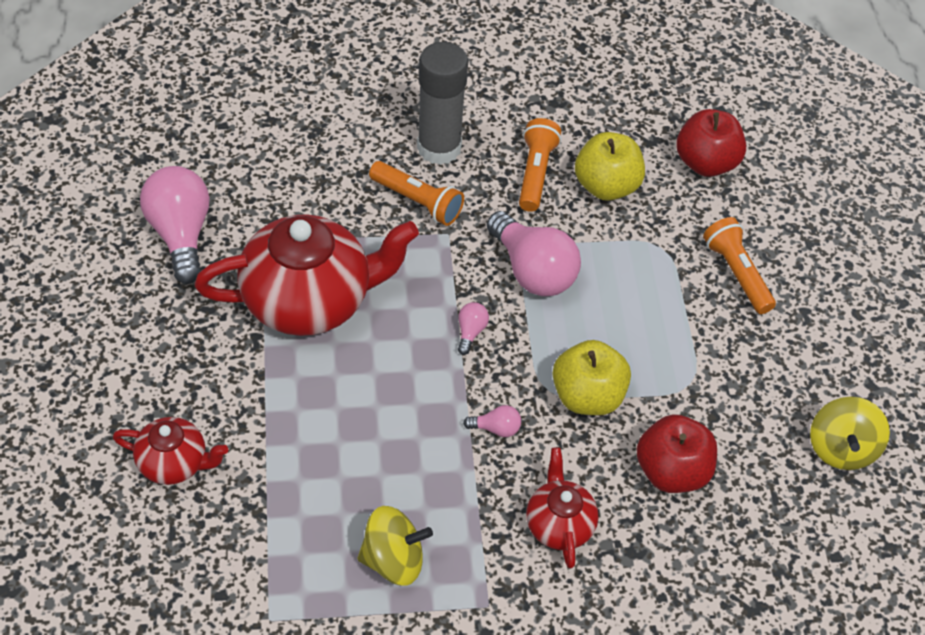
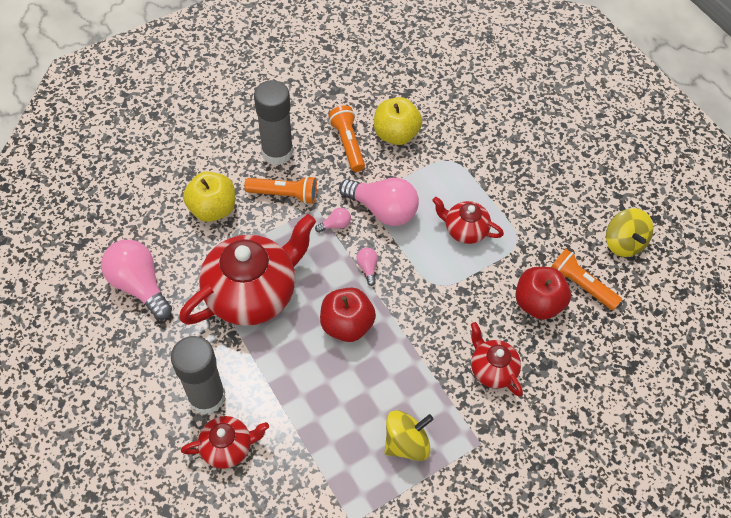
camera: 25 degrees left, 5 degrees up
pink light bulb [463,405,521,437] -> pink light bulb moved to [315,208,351,232]
yellow apple [552,340,631,415] -> yellow apple moved to [183,172,235,222]
red apple [676,109,746,177] -> red apple moved to [320,287,376,342]
orange flashlight [703,217,776,314] -> orange flashlight moved to [551,249,622,310]
none -> grey glue stick [171,336,226,415]
none -> red teapot [432,197,504,244]

